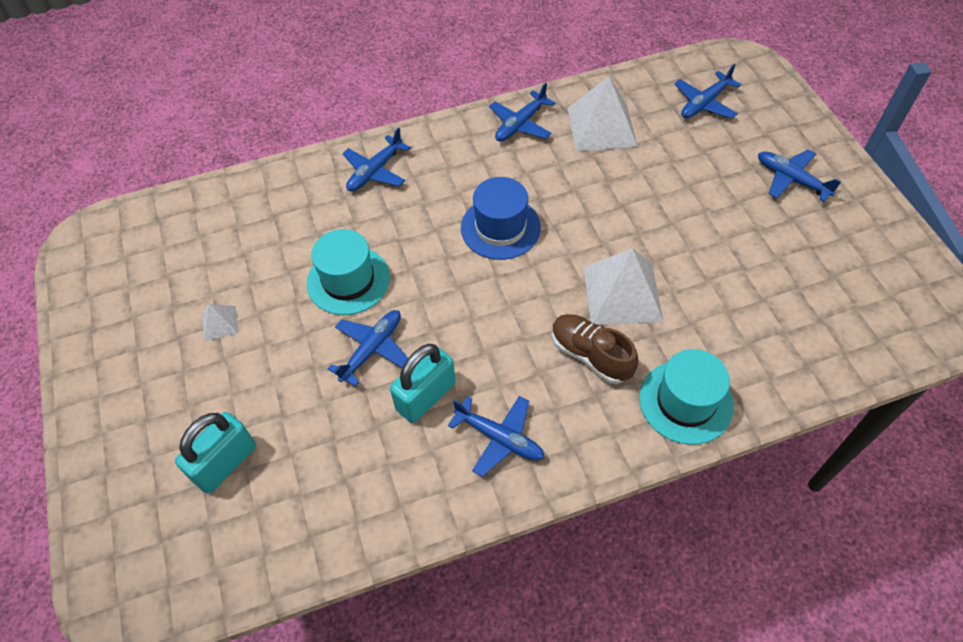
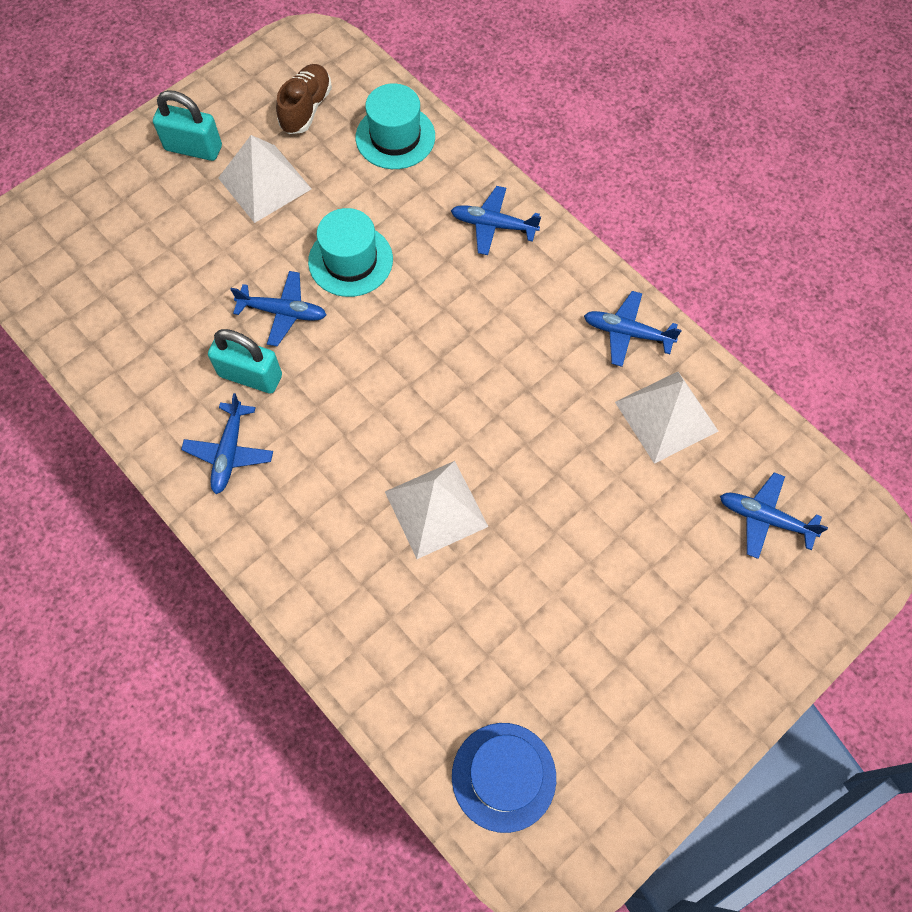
camera: 65 degrees right, 10 degrees up
turquoise padlock [175,412,256,494] -> turquoise padlock moved to [153,90,222,161]
white pyramid [202,304,238,341] -> white pyramid [218,135,312,223], size x2.13
blue hat [461,177,541,260] -> blue hat moved to [452,723,556,833]
brown shoe [552,314,638,384] -> brown shoe moved to [276,64,332,134]
turquoise hat [639,349,734,445] -> turquoise hat moved to [356,83,435,169]
blue plane [758,149,841,202] -> none

